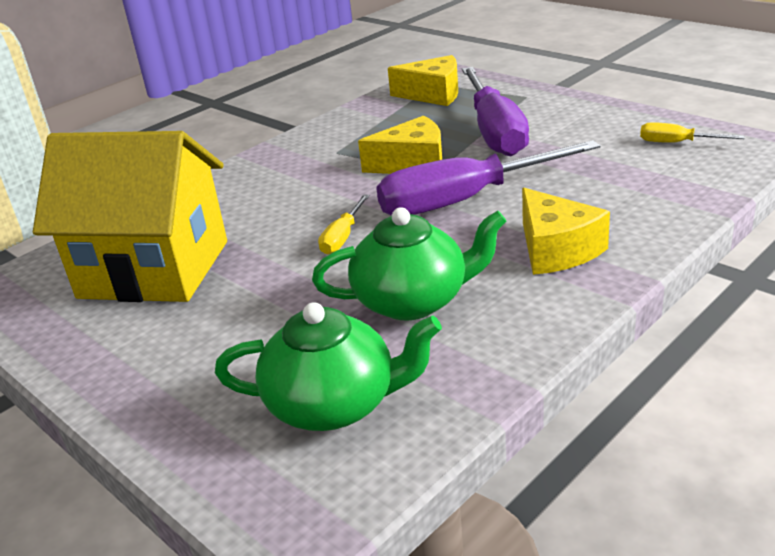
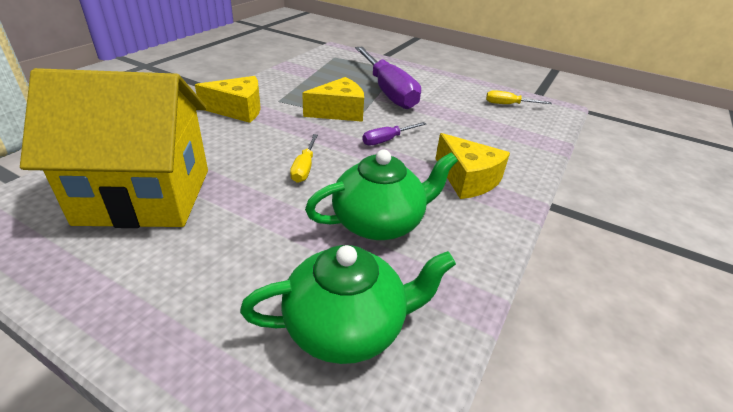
camera: 20 degrees left, 5 degrees up
purple screwdriver [376,140,600,216] -> purple screwdriver [362,122,426,145], size x0.44
yellow cheese [388,55,458,106] -> yellow cheese moved to [195,76,261,123]

